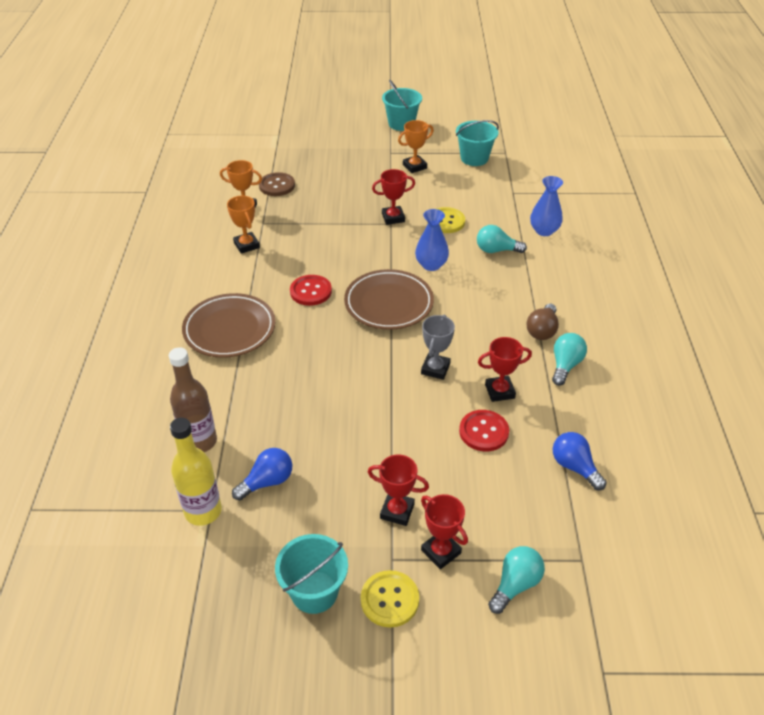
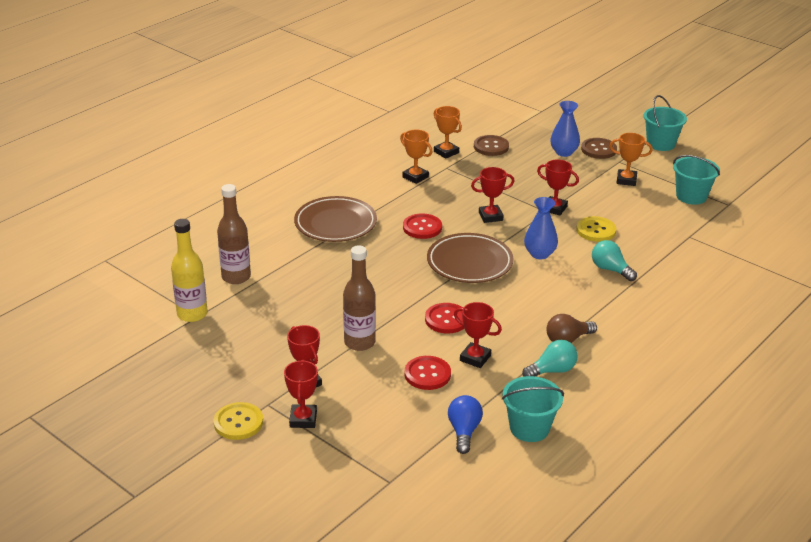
camera: 40 degrees right, 10 degrees down
orange trophy [227,196,260,254] -> orange trophy turned 60 degrees counterclockwise [400,130,432,184]
blue light bulb [232,448,292,500] -> none
turquoise bucket [275,534,348,614] -> turquoise bucket moved to [502,376,564,442]
grey trophy [421,315,455,380] -> red button [425,303,464,334]
turquoise light bulb [488,546,545,614] -> none
blue vase [530,176,563,236] -> blue vase moved to [551,101,580,157]
none -> brown bottle [343,245,376,351]
none -> red trophy [471,167,515,223]
none -> brown button [581,138,617,159]

